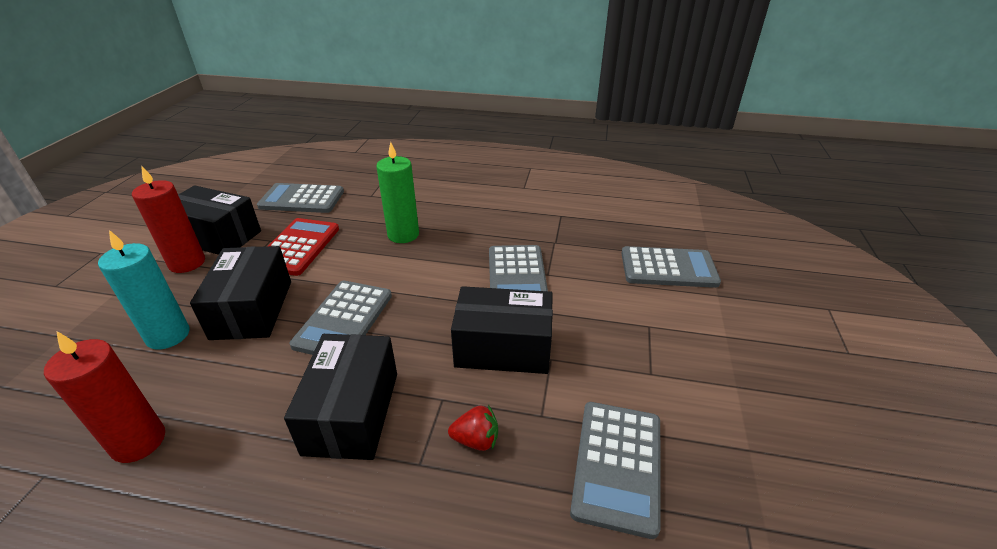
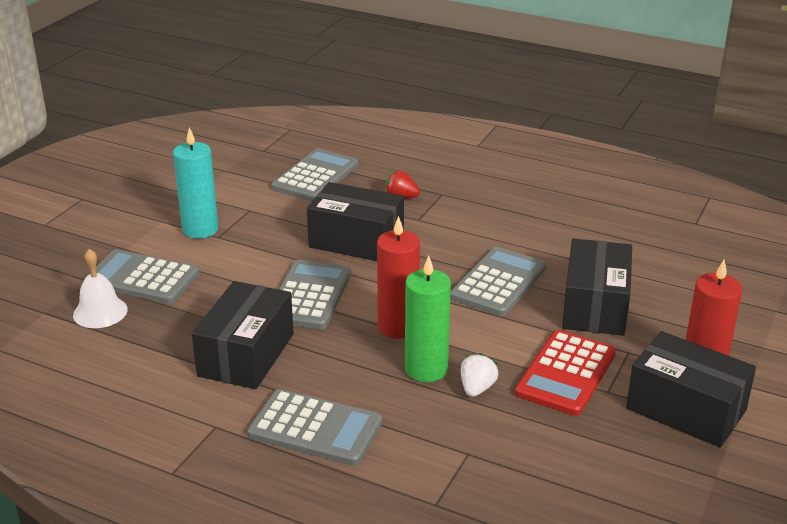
camera: 165 degrees left, 5 degrees down
red candle [44,331,165,463] -> red candle moved to [377,216,420,338]
turquoise candle [98,230,190,350] -> turquoise candle moved to [173,127,219,239]
grey calculator [257,183,344,213] -> grey calculator moved to [247,389,382,466]
black box [284,334,397,460] -> black box moved to [192,281,294,389]
none -> white bell [73,249,128,328]
none -> white strawberry [461,353,498,397]

